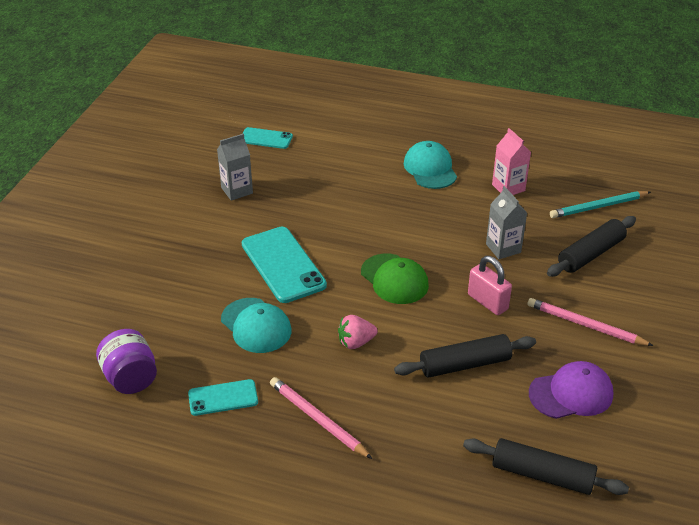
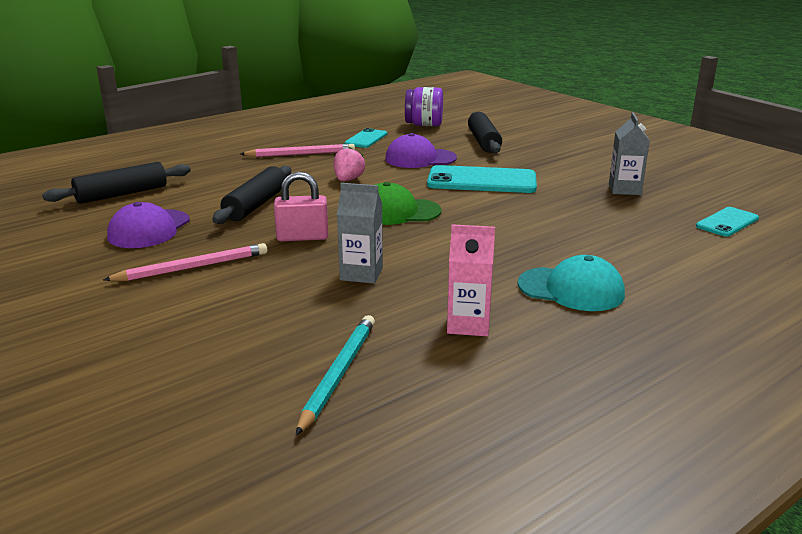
camera: 125 degrees right, 15 degrees down
turquoise cap [221,298,291,353] -> purple cap [385,133,457,168]
black rolling pin [547,216,636,277] -> black rolling pin moved to [468,112,502,153]

